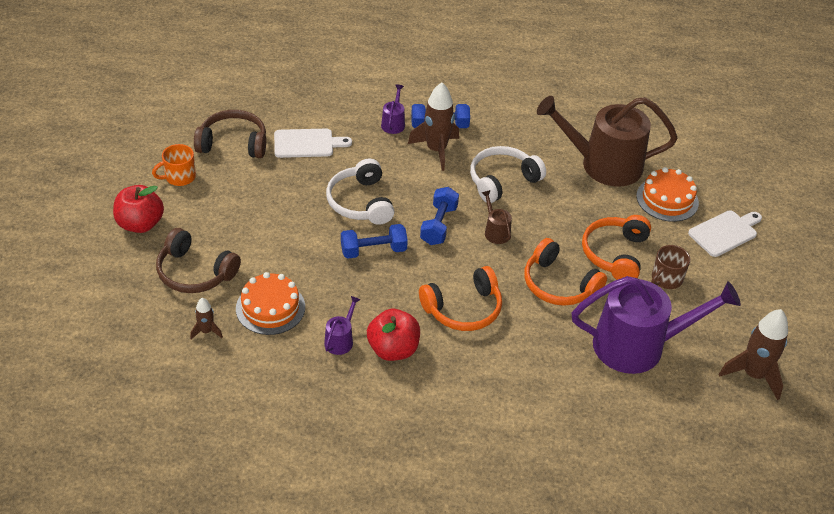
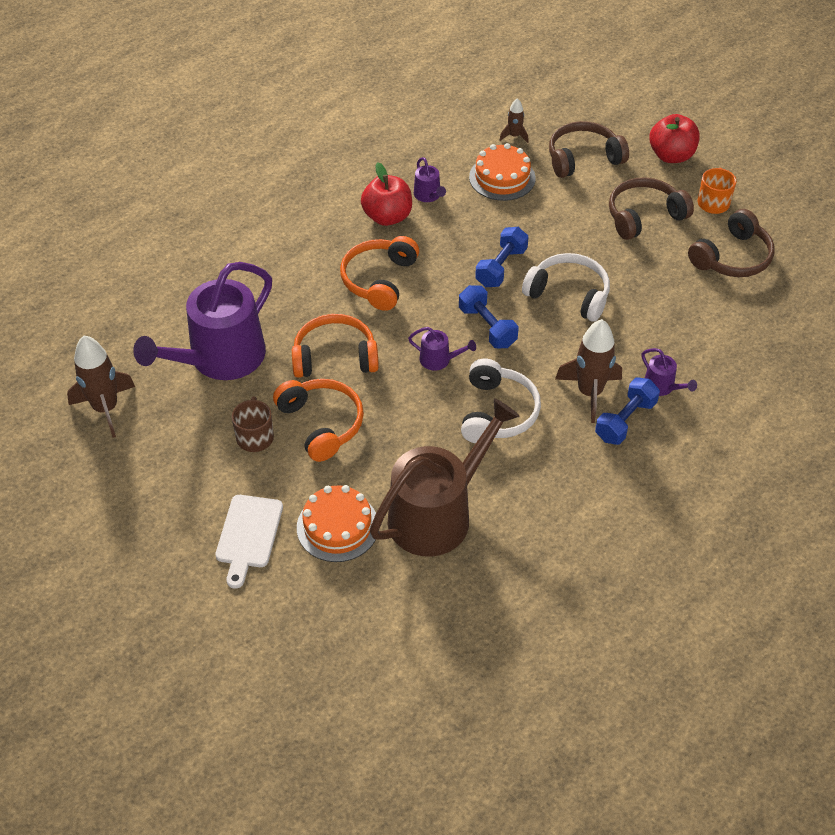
camera: 135 degrees right, 5 degrees up
white cutting board [274,129,352,158] -> none
brown watering can [482,190,512,244] -> purple watering can [408,327,476,371]
none -> brown headphones [609,177,694,240]

